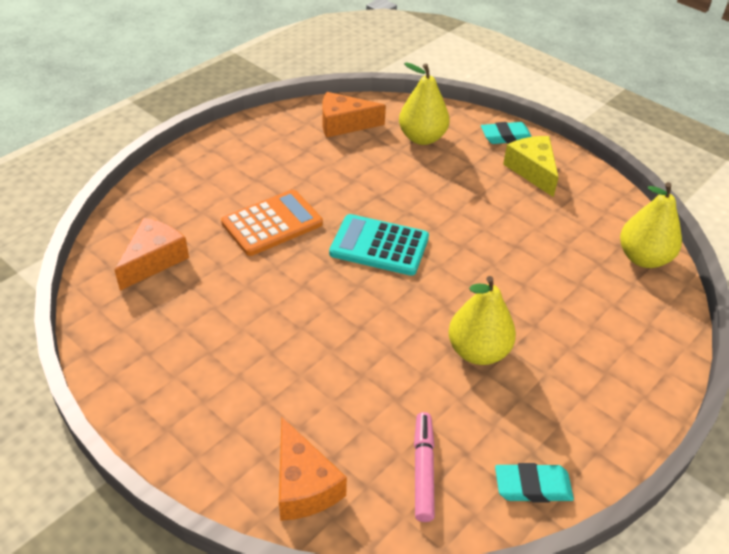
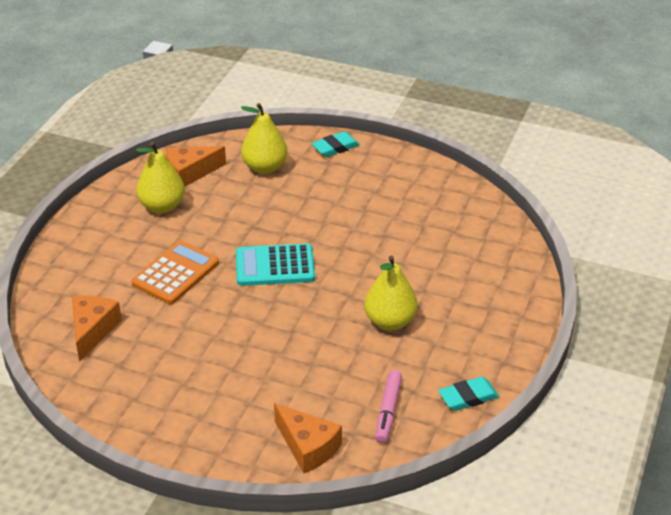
camera: 20 degrees left, 5 degrees down
pink marker [414,412,435,522] -> pink marker turned 150 degrees counterclockwise [375,370,402,443]
yellow cheese [503,136,559,197] -> none
yellow pear [620,182,682,268] -> yellow pear moved to [136,142,185,213]

